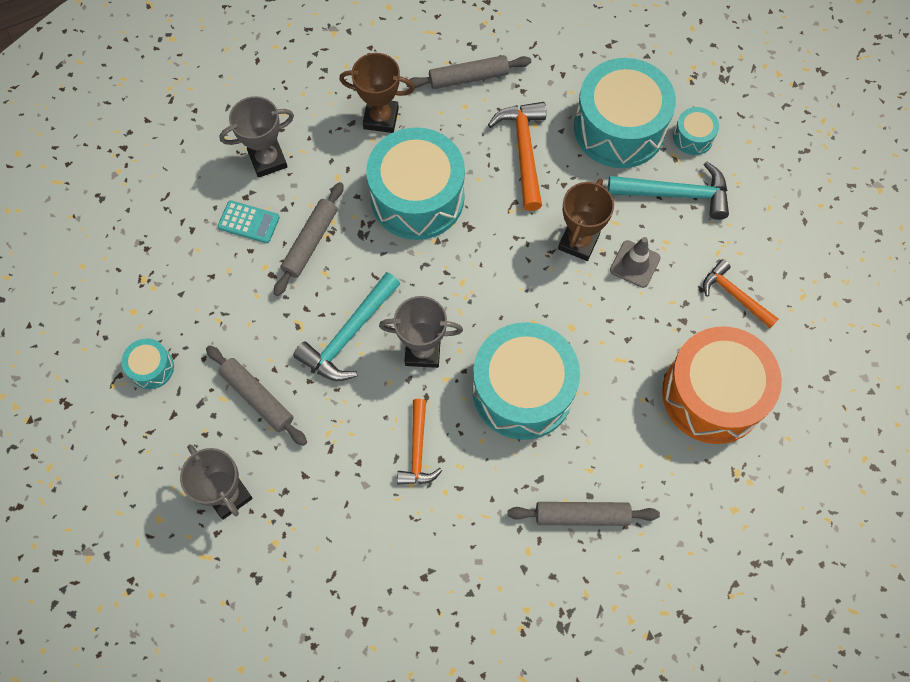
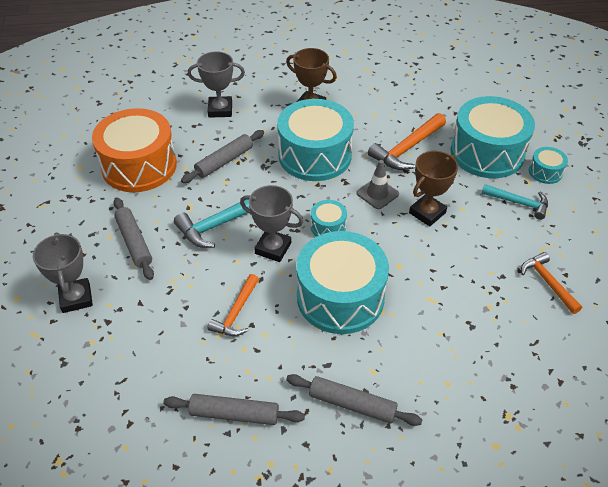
camera: 20 degrees right, 20 degrees down
turquoise drum [121,339,174,389] -> turquoise drum moved to [311,200,347,237]
turquoise calculator [218,200,280,243] -> none
grey rolling pin [406,55,531,89] -> grey rolling pin moved to [163,394,305,425]
orange hammer [488,102,546,211] -> orange hammer turned 150 degrees counterclockwise [368,113,446,170]
turquoise hammer [608,161,729,220] -> turquoise hammer [481,184,548,220], size x0.66
grey traffic cone [610,237,661,288] -> grey traffic cone moved to [356,160,399,209]
orange drum [662,327,782,444] -> orange drum moved to [92,108,177,192]

